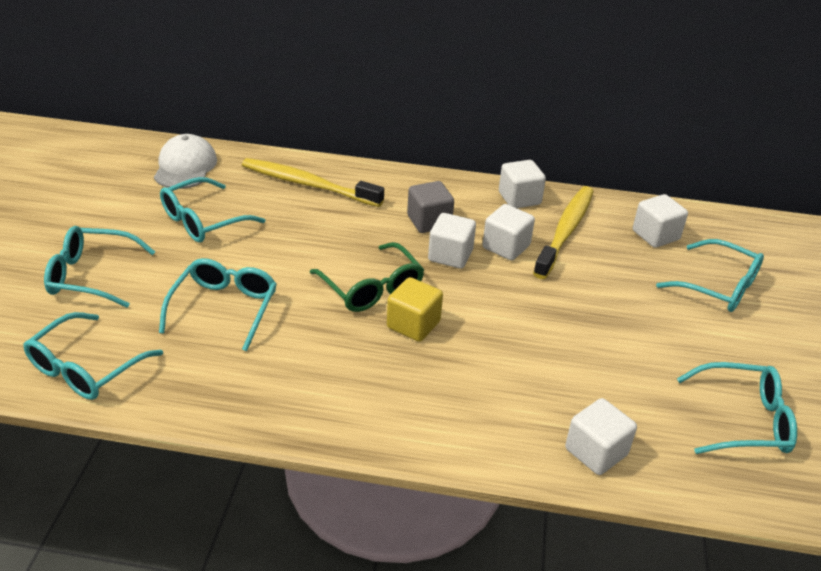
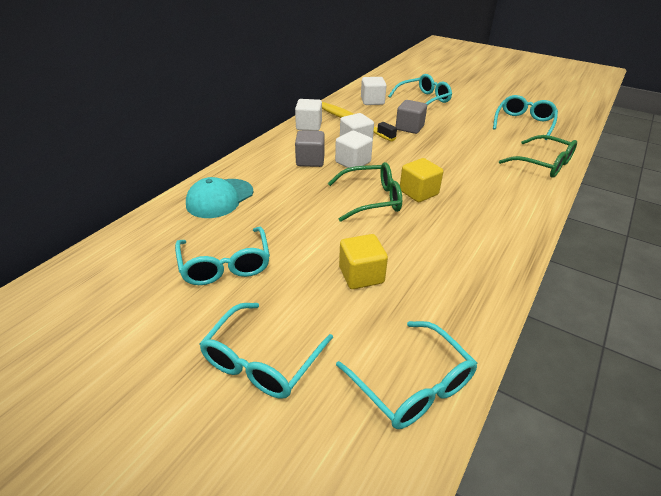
camera: 65 degrees left, 0 degrees up
white cap [154,134,217,189] -> none
turquoise glasses [159,258,277,351] -> yellow cube [339,234,388,289]
yellow toothbrush [242,158,384,207] -> turquoise cap [186,177,253,218]
white cube [565,398,637,475] -> green glasses [499,135,577,178]
none -> grey cube [396,100,427,134]

